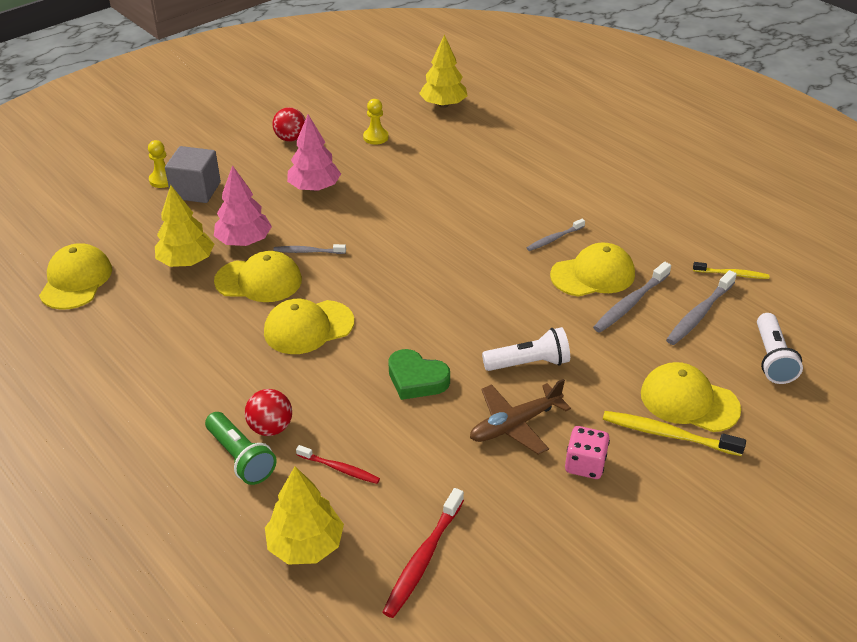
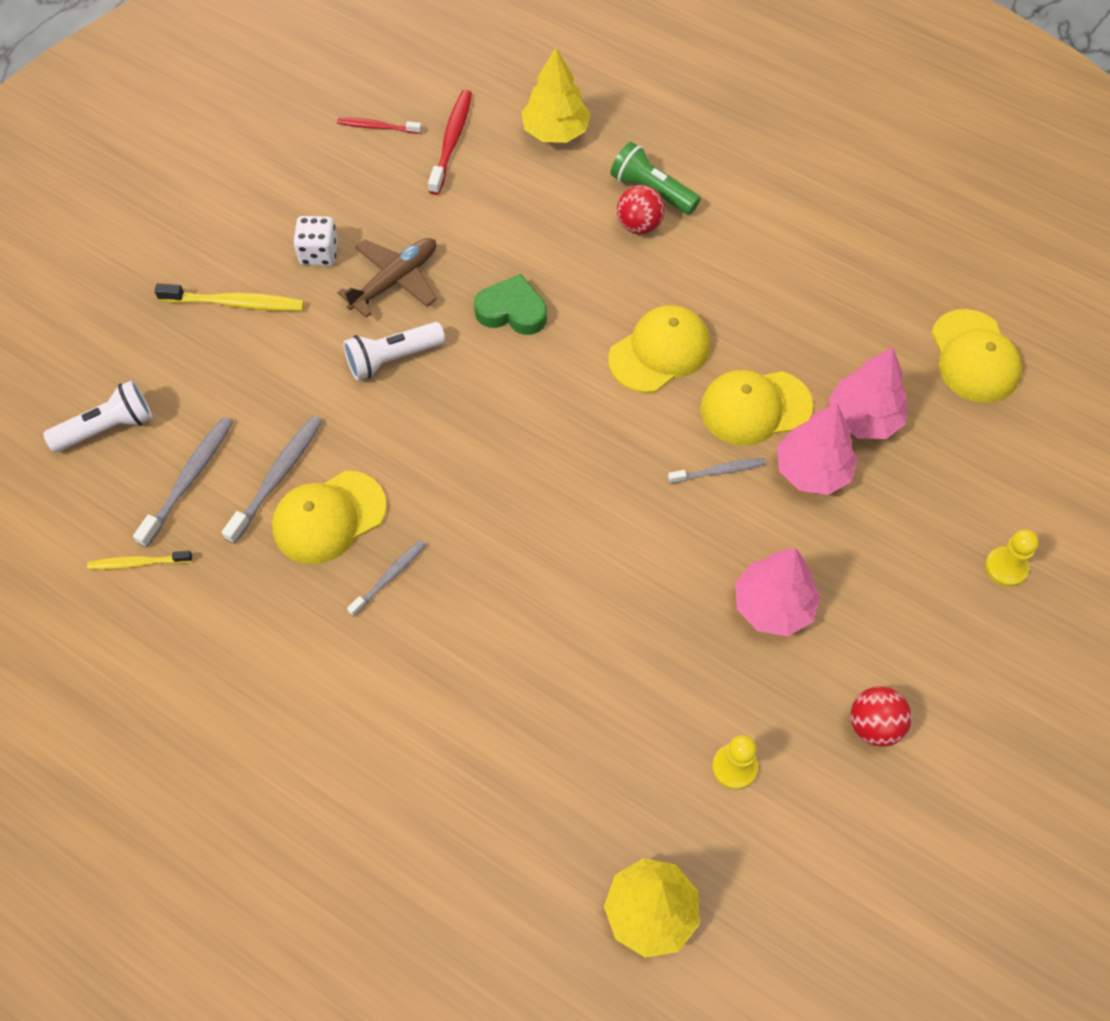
camera: 165 degrees right, 20 degrees up
yellow tree [155,185,214,267] -> pink tree [829,347,908,439]
grey cube [165,146,221,203] -> none
red toothbrush [296,445,380,484] -> red toothbrush moved to [337,118,422,134]
pink dice [565,426,610,479] -> white dice [293,216,338,266]
yellow cap [641,362,741,432] -> none
white flashlight [757,313,803,384] -> white flashlight turned 75 degrees clockwise [43,380,152,452]

